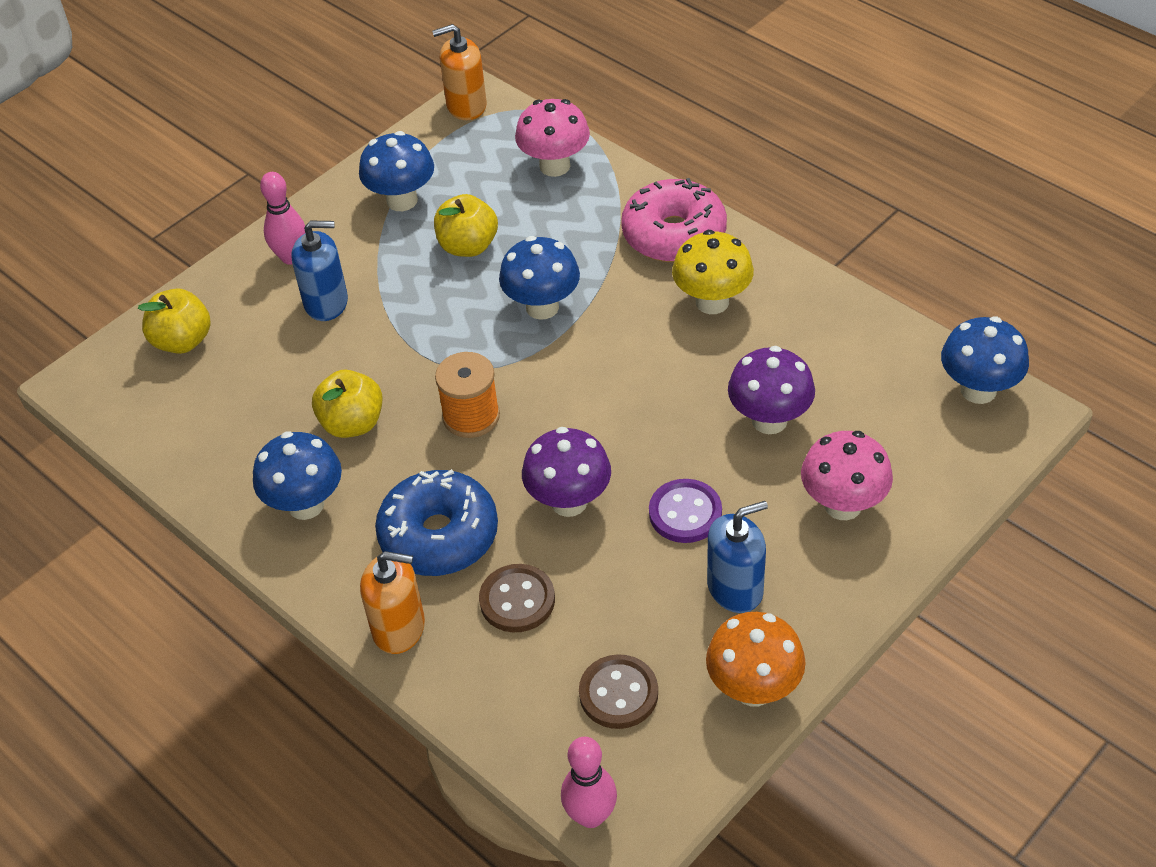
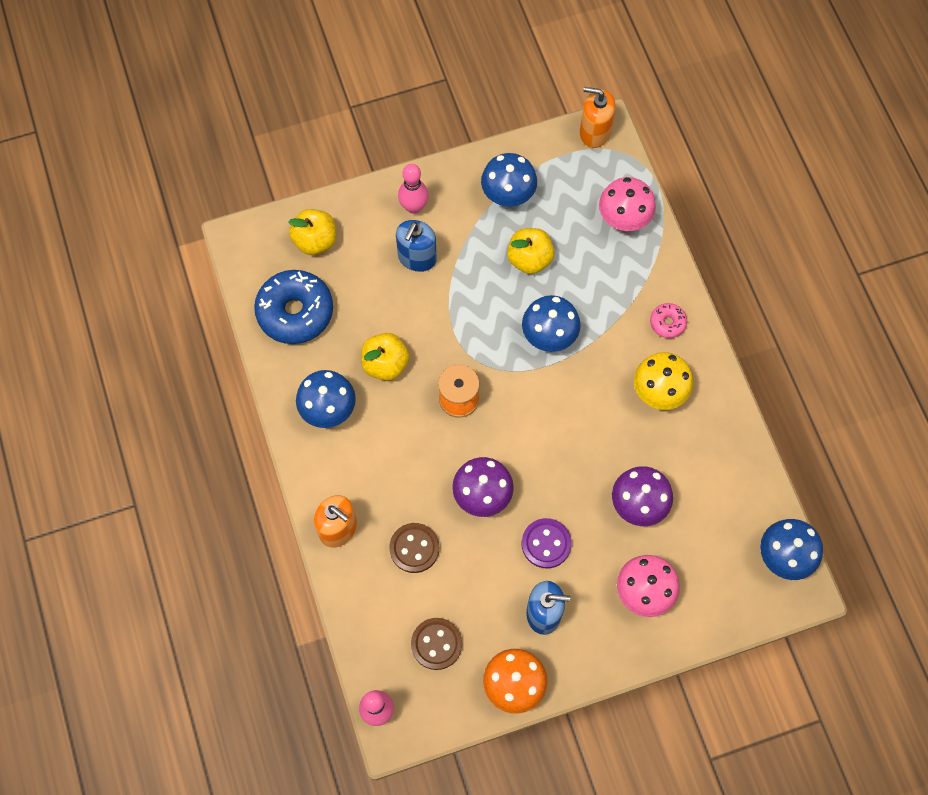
camera: 25 degrees right, 20 degrees up
blue soap dispenser [291,221,348,321] -> blue soap dispenser turned 90 degrees clockwise [396,220,437,272]
blue donut [375,469,498,576] -> blue donut moved to [254,270,333,344]
pink donut [621,178,727,262] -> pink donut [650,303,687,338], size x0.47

